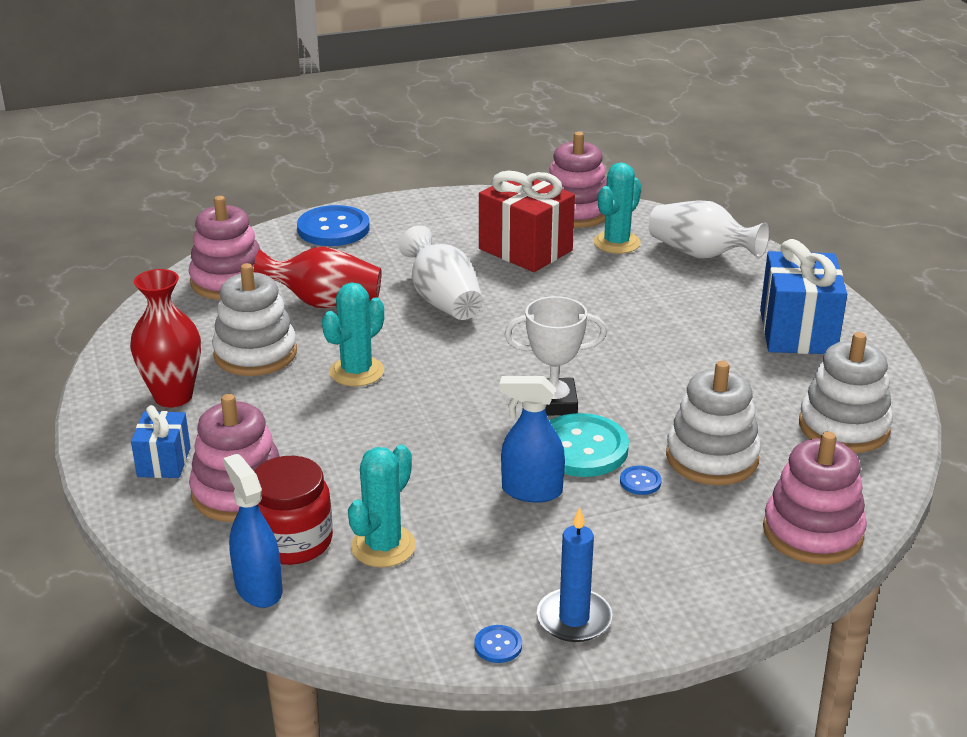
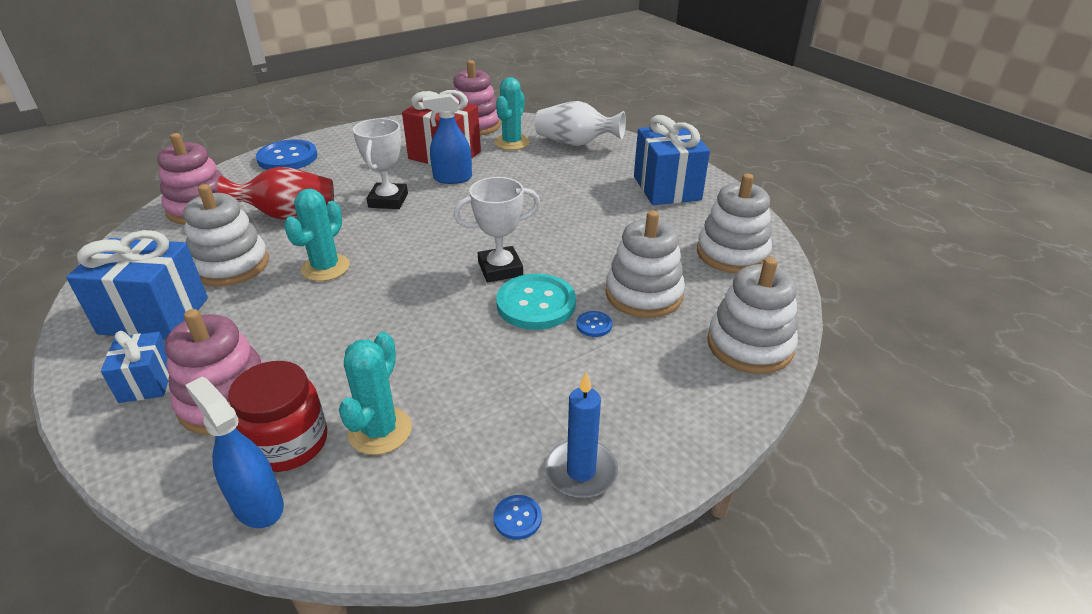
camera: 15 degrees left, 5 degrees up
red vase [130,269,201,408] -> blue gift [66,230,208,339]
white vase [399,225,483,320] -> white trophy [353,118,408,209]
blue spray bottle [499,376,565,503] -> blue spray bottle moved to [423,93,472,184]
pink stacking toy [763,431,867,565] -> white stacking toy [707,257,798,374]

